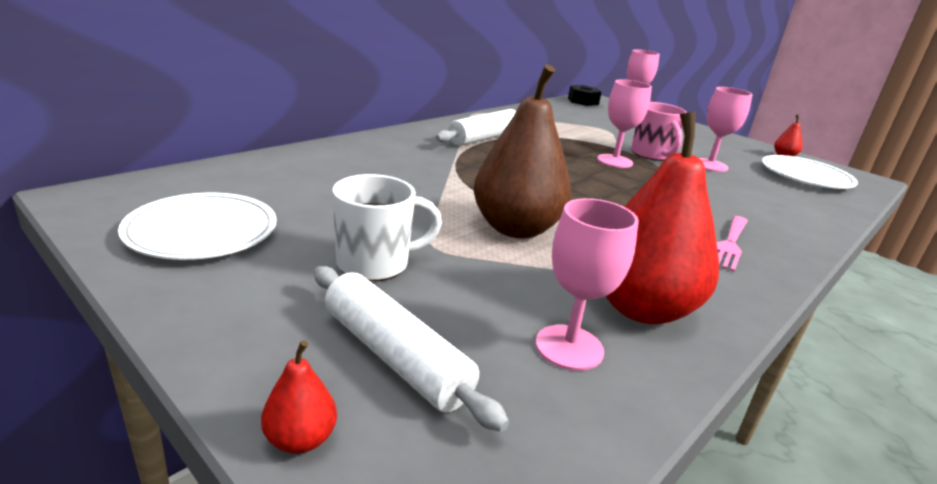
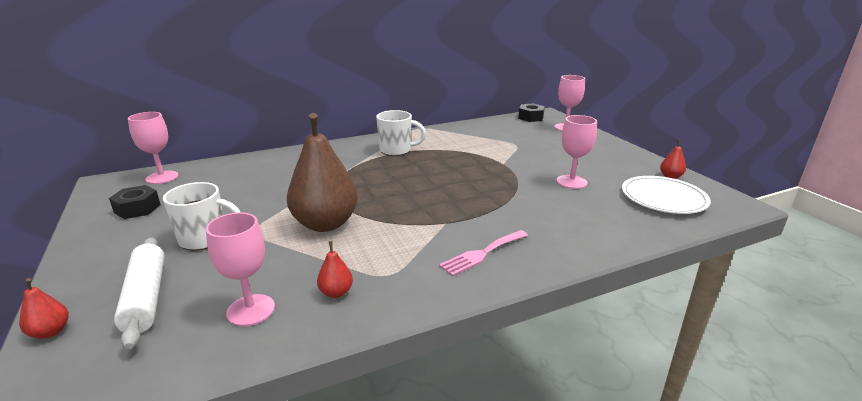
camera: 25 degrees right, 0 degrees up
white plate [118,193,277,260] -> black nut [109,185,161,219]
white rolling pin [436,109,516,146] -> white mug [376,110,426,156]
pink goblet [597,79,652,168] -> pink goblet moved to [128,112,178,184]
red pear [606,112,719,324] -> red pear [317,241,353,298], size x0.41
pink mug [631,102,687,161] -> none

